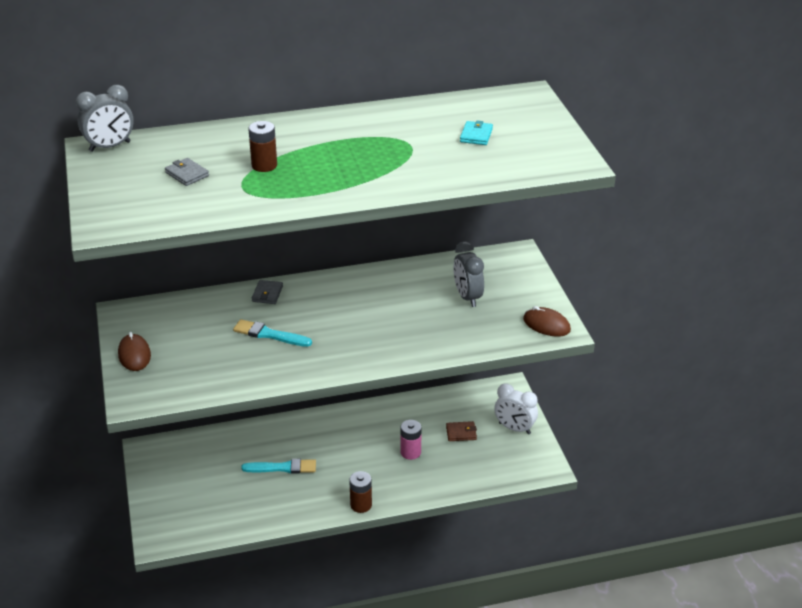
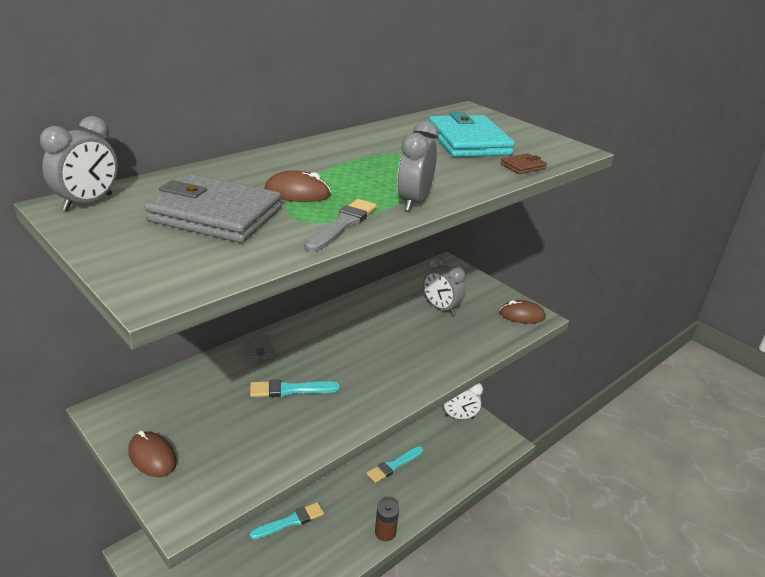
camera: 30 degrees left, 5 degrees down
grey wallet [165,158,209,186] -> grey wallet [144,174,281,243], size x2.32
brown battery [248,121,277,172] -> brown mouse [265,170,331,202]
pink battery [400,420,422,460] -> turquoise brush [366,446,423,483]
brown wallet [446,421,477,441] -> brown wallet moved to [500,153,547,174]
turquoise wallet [460,120,493,145] -> turquoise wallet [429,112,515,157], size x2.32
none -> grey brush [305,199,377,252]
none -> grey clock [397,121,439,211]

